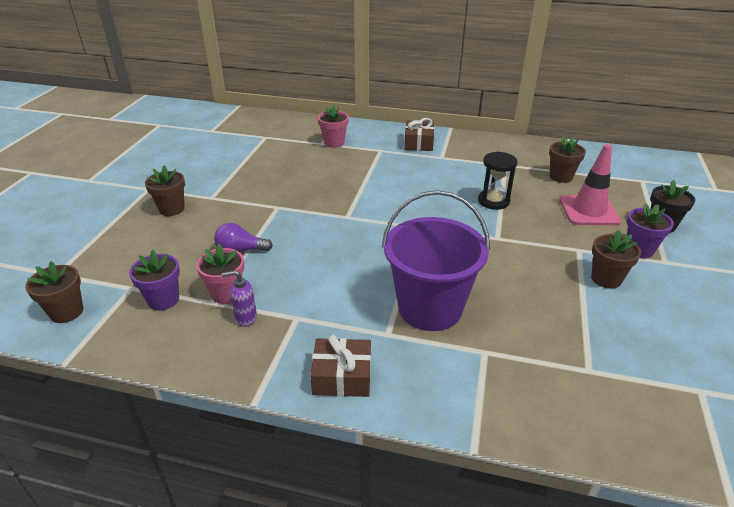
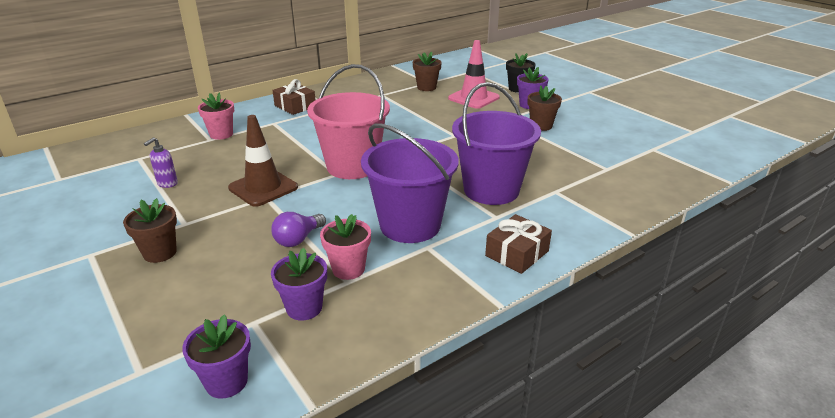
camera: 50 degrees left, 5 degrees down
brown flower pot [25,261,83,323] -> purple flower pot [182,314,251,399]
purple soap dispenser [222,270,257,327] -> purple soap dispenser moved to [144,137,178,188]
black hourglass [478,152,518,210] -> none
none -> brown traffic cone [228,115,298,207]
none -> pink bucket [307,64,390,179]
none -> purple bucket [361,123,459,243]

